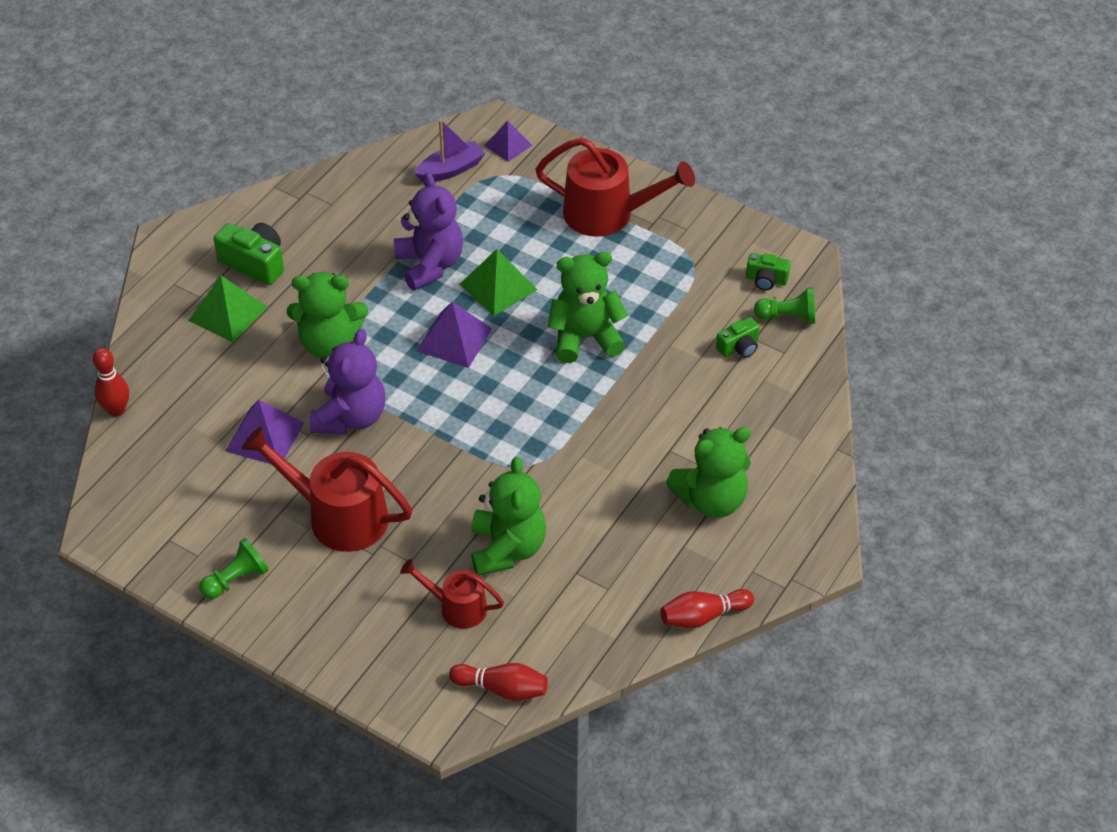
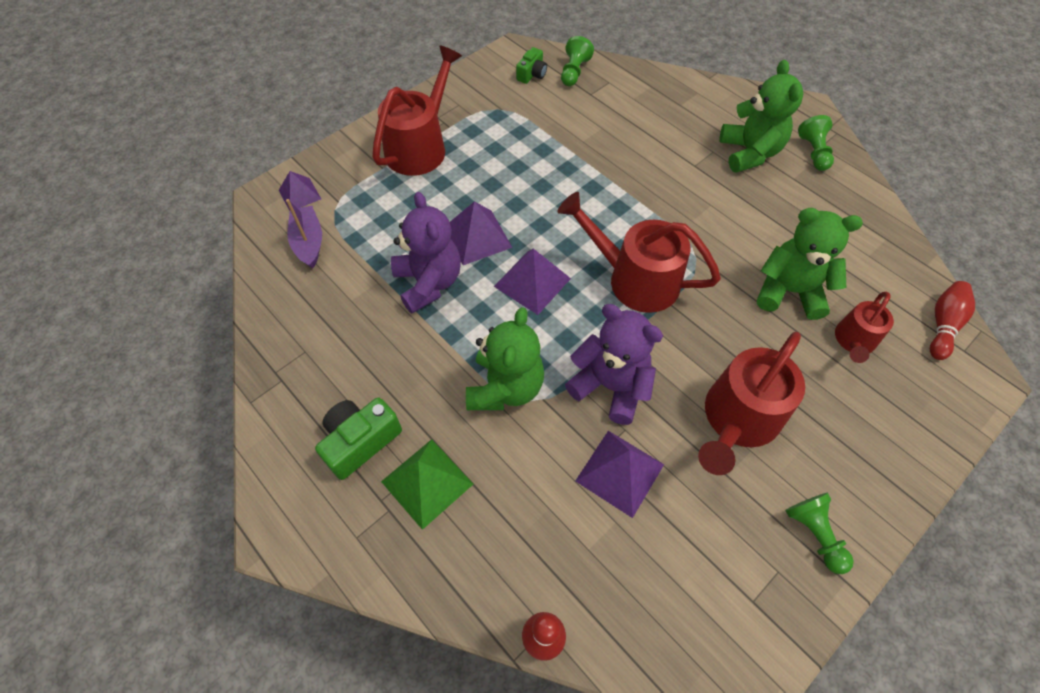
camera: 75 degrees left, 10 degrees up
purple teddy bear [394,172,463,291] -> purple teddy bear turned 75 degrees clockwise [391,192,461,313]
green pyramid [459,249,537,316] -> purple pyramid [450,201,512,265]
green teddy bear [548,252,628,363] -> none
red bowling pin [660,589,754,628] -> none
green camera [716,317,760,358] -> none
none -> red watering can [558,192,721,313]
none -> green pawn [798,115,834,171]

